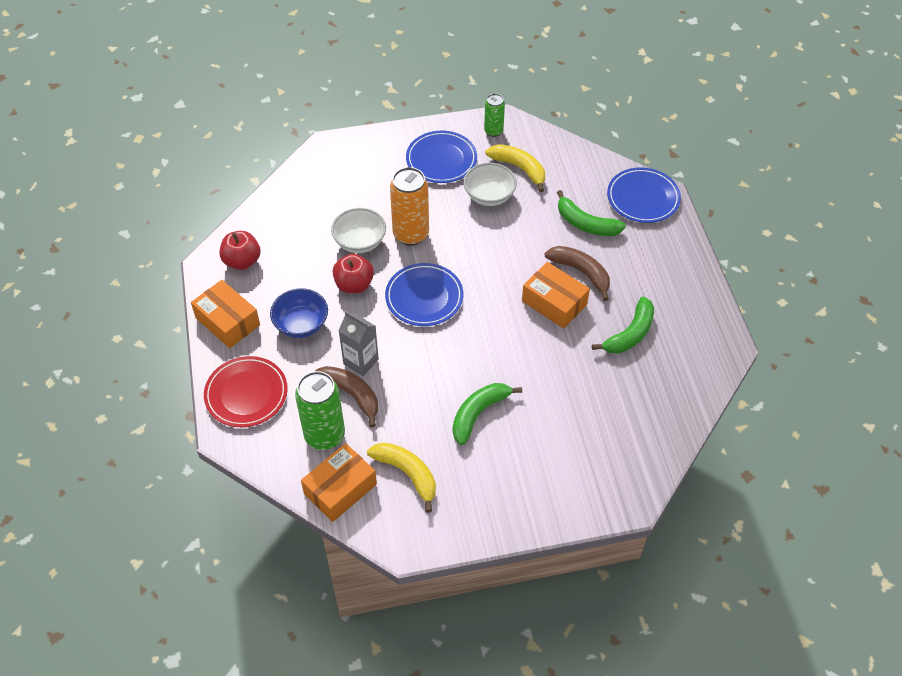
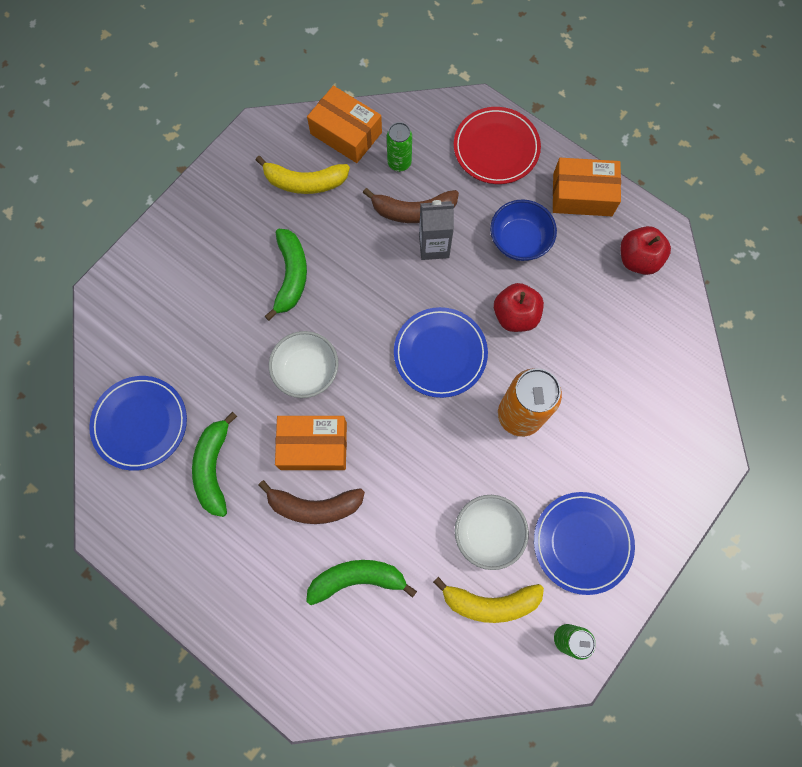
camera: 140 degrees right, 20 degrees up
green can [295,371,345,450] -> green can [387,122,412,172], size x0.57
orange box [301,443,377,522] -> orange box turned 60 degrees counterclockwise [307,86,382,163]
white bowl [331,208,386,253] -> white bowl moved to [269,331,338,398]
blue plate [607,167,681,223] -> blue plate moved to [89,376,187,471]

